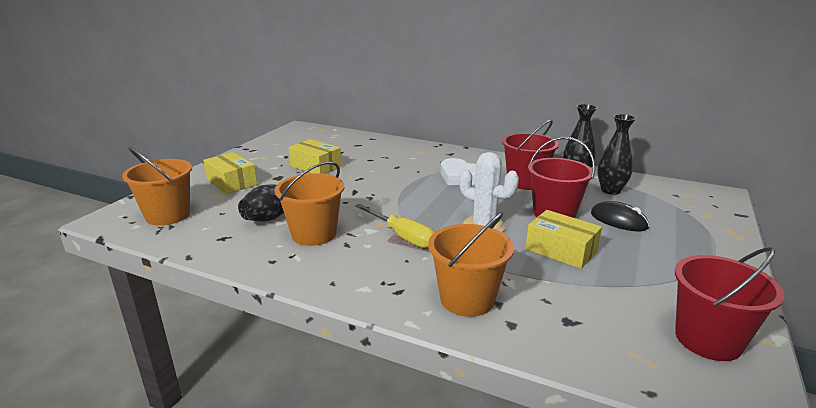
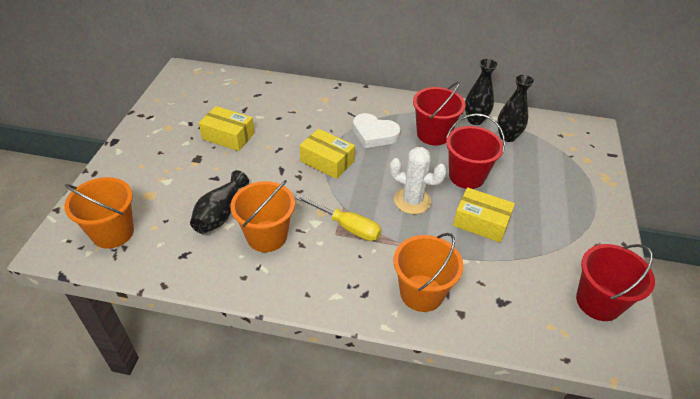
camera: 15 degrees left, 20 degrees up
yellow box [203,152,257,194] -> yellow box moved to [300,129,355,179]
black mouse [591,201,649,232] -> none

